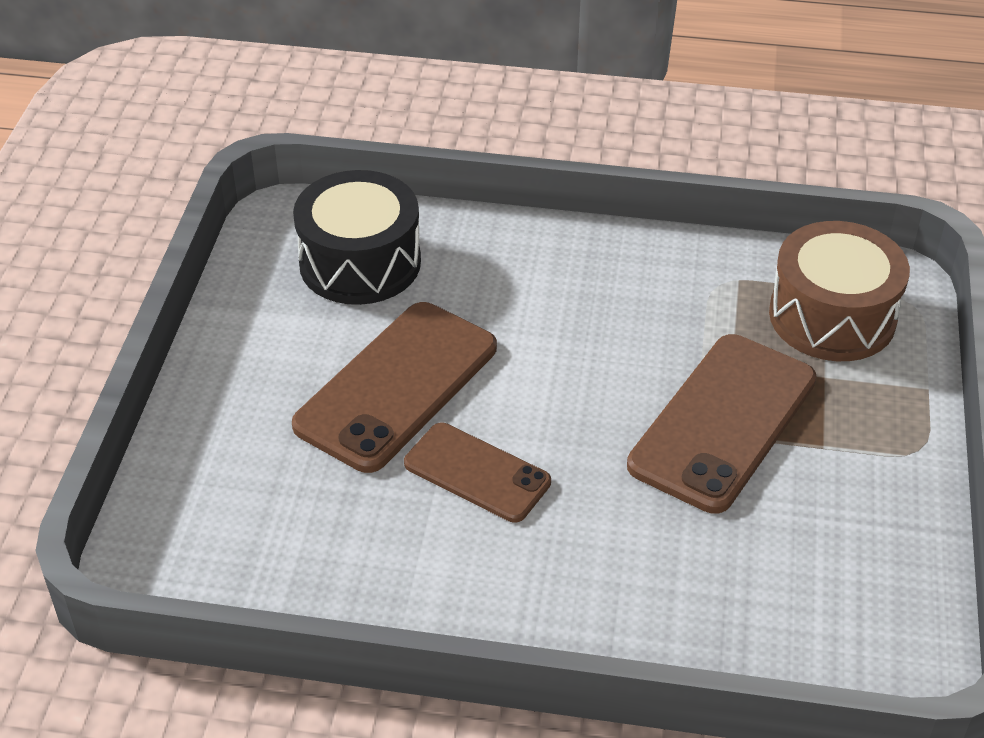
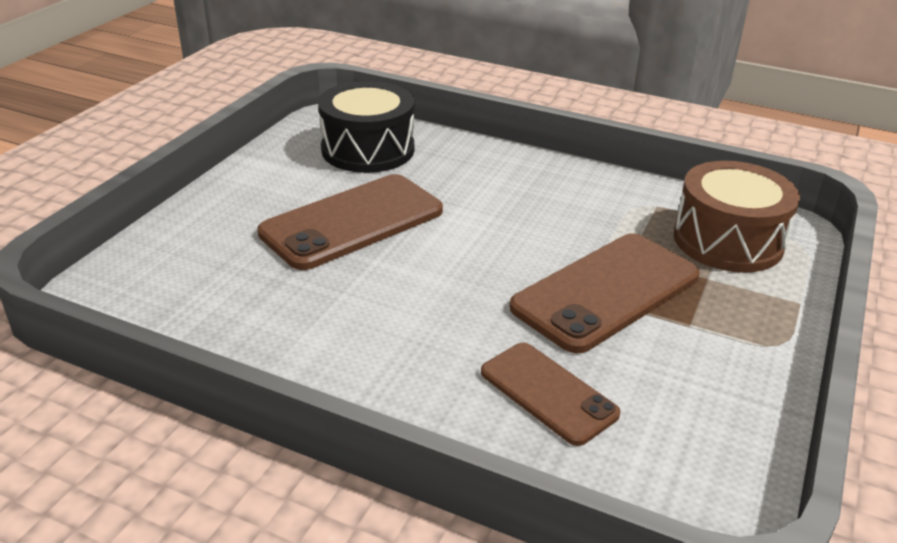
camera: 15 degrees right, 10 degrees down
brown phone [404,423,551,523] -> brown phone moved to [481,343,620,446]

